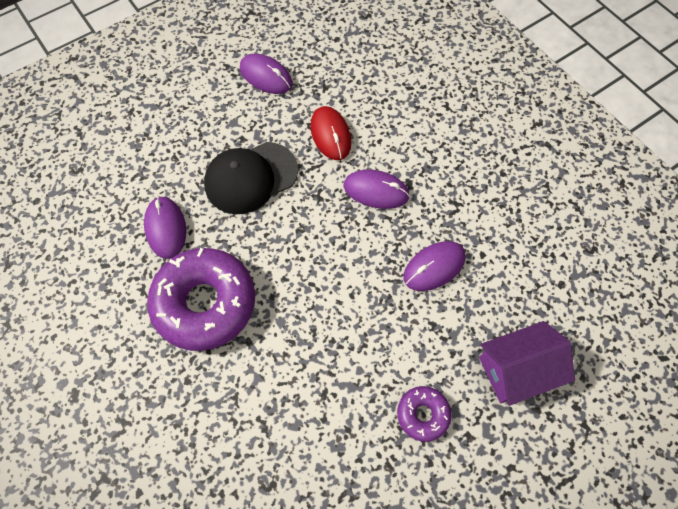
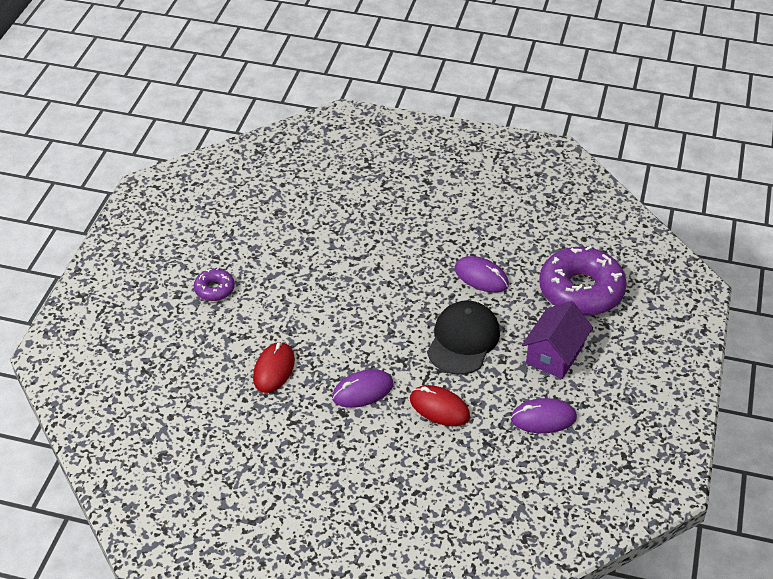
camera: 140 degrees right, 20 degrees down
purple donut [147,248,255,351] -> purple donut moved to [539,246,627,316]
purple mouse [403,241,466,291] -> red mouse [253,342,295,393]
purple house [479,321,575,406] -> purple house moved to [522,301,593,379]

